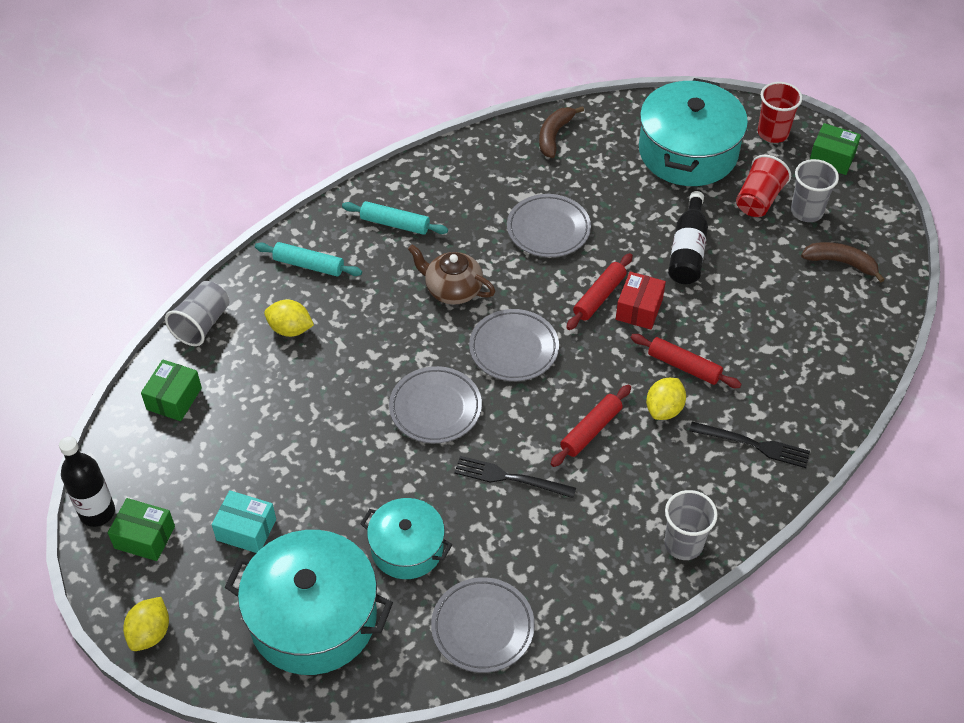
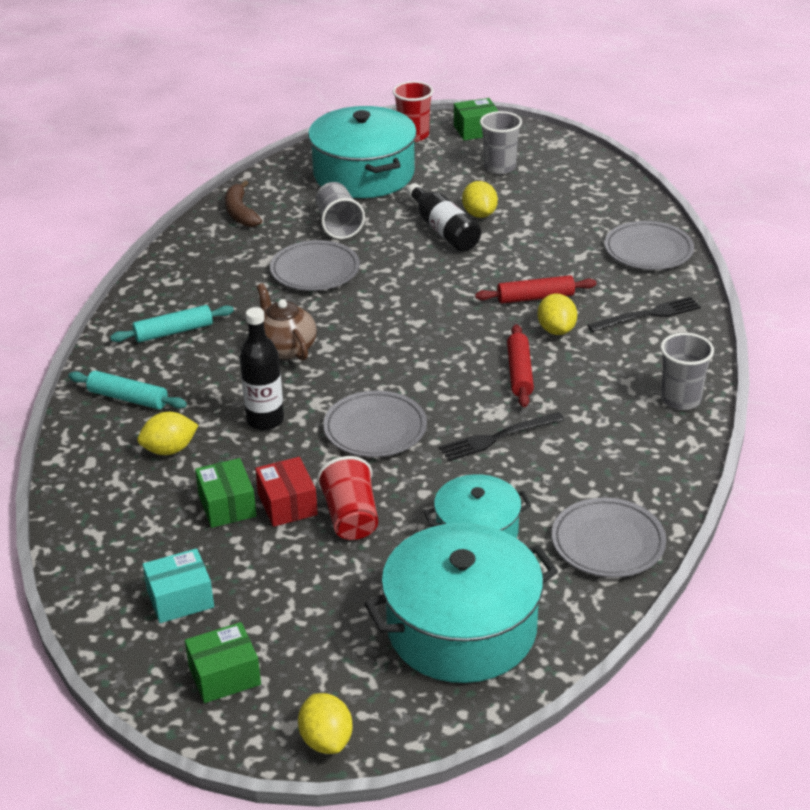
camera: 40 degrees left, 15 degrees down
black bottle [59,436,115,527] -> black bottle moved to [240,307,284,430]
green box [141,359,202,421] -> green box moved to [195,458,257,528]
grey cup [165,281,229,346] -> grey cup moved to [316,182,365,239]
turquoise box [212,490,276,553] -> turquoise box moved to [142,548,214,623]
turquoise rolling pin [255,242,362,277] -> turquoise rolling pin turned 45 degrees clockwise [68,371,187,409]
brown teapot [408,244,495,305] -> brown teapot turned 75 degrees clockwise [257,283,317,361]
grey plate [469,309,559,381] -> grey plate moved to [604,221,694,270]
red rolling pin [566,253,633,330] -> none
red box [616,272,666,329] -> red box moved to [255,457,318,527]
red cup [736,155,791,217] -> red cup moved to [317,456,378,540]
brown banana [801,242,885,283] -> none
none -> yellow lemon [462,181,498,218]

